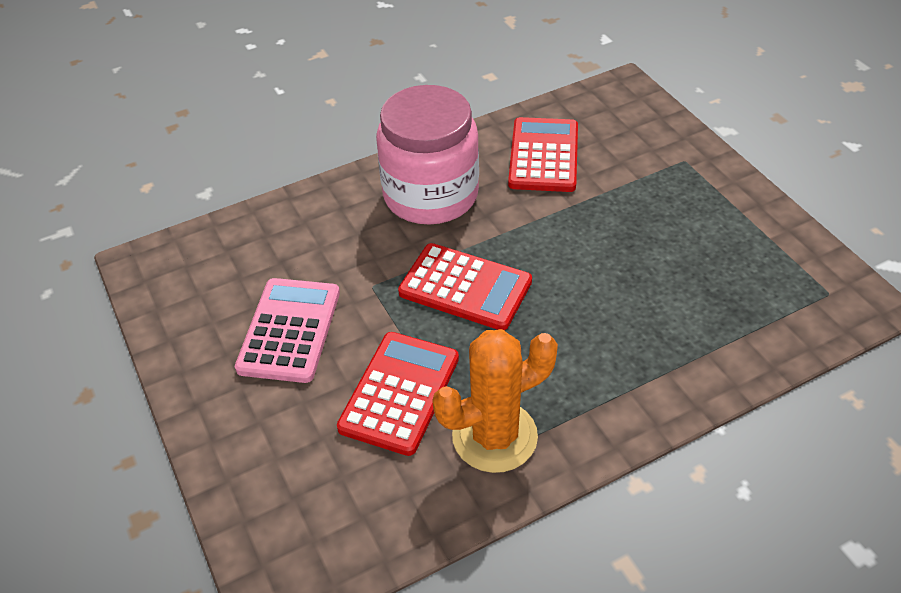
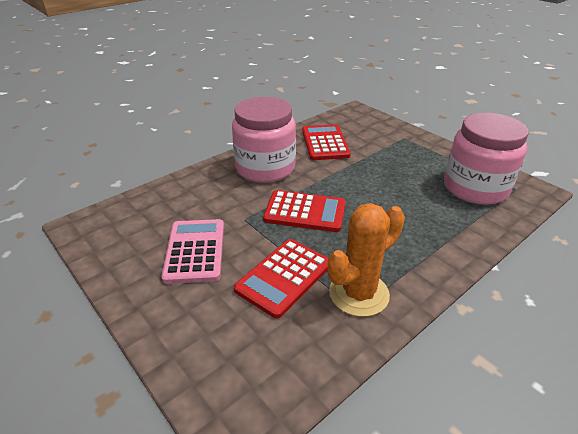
camera: 15 degrees left, 10 degrees down
red calculator [337,332,459,456] -> red calculator turned 150 degrees counterclockwise [234,239,328,319]
none -> pink jar [444,113,529,205]

